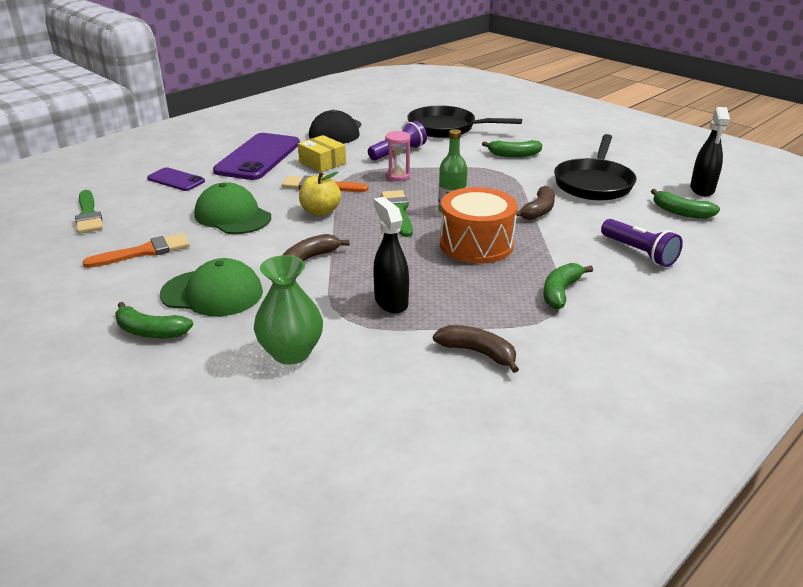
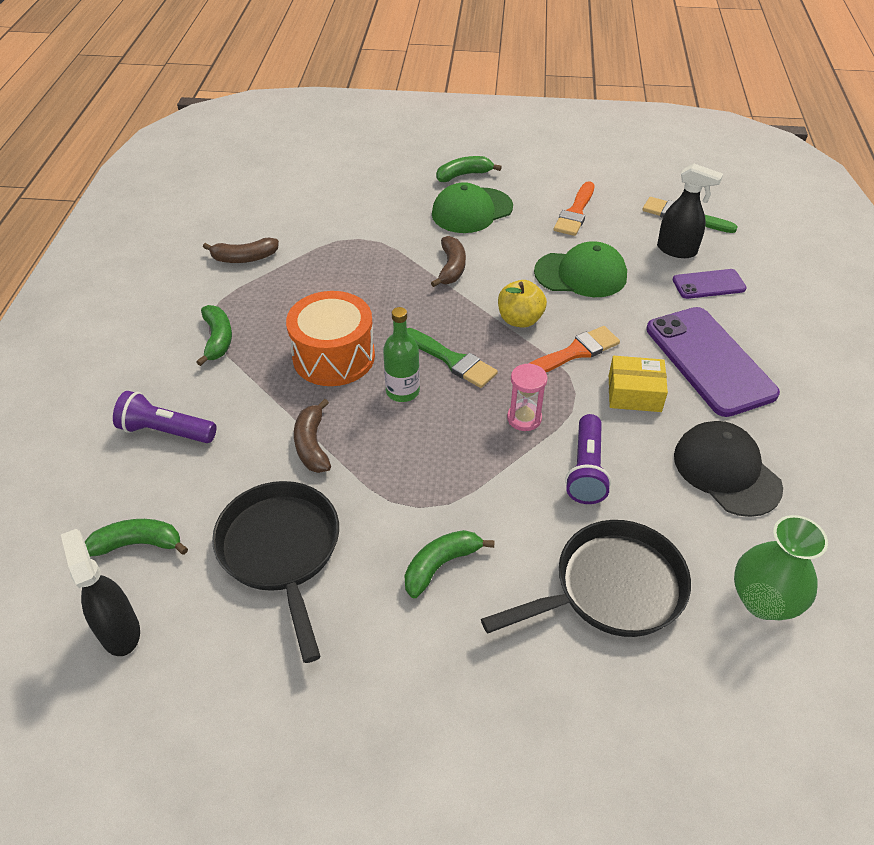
camera: 140 degrees right, 15 degrees up
green vase [254,255,323,365] -> green vase moved to [734,515,828,620]
black spray bottle [373,197,409,314] -> black spray bottle moved to [657,164,723,258]

